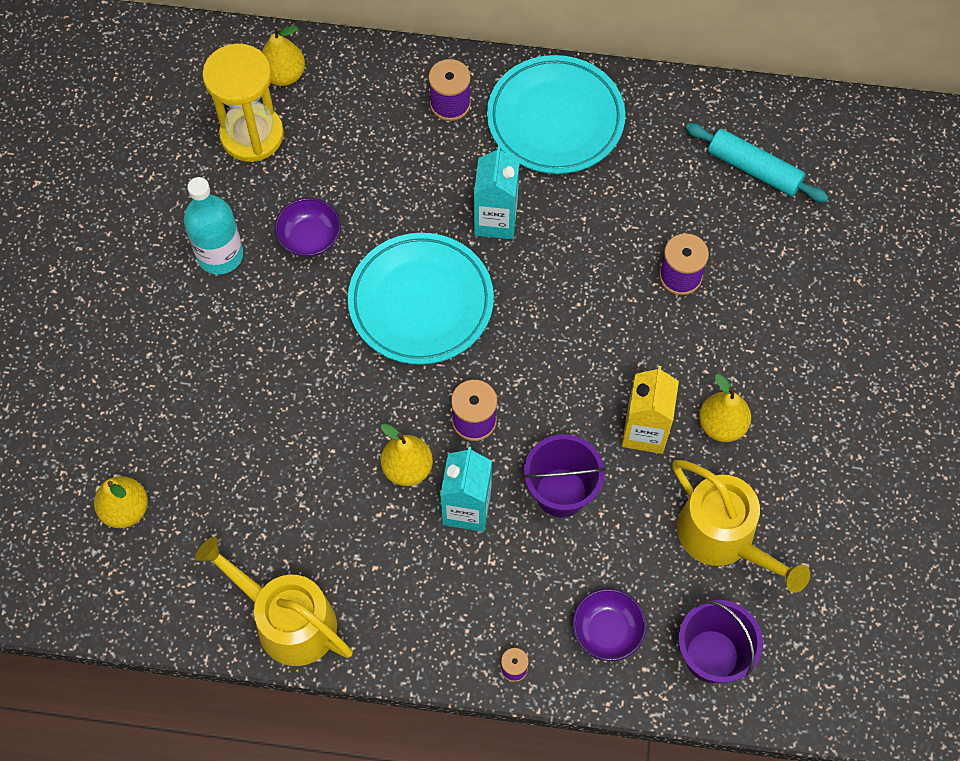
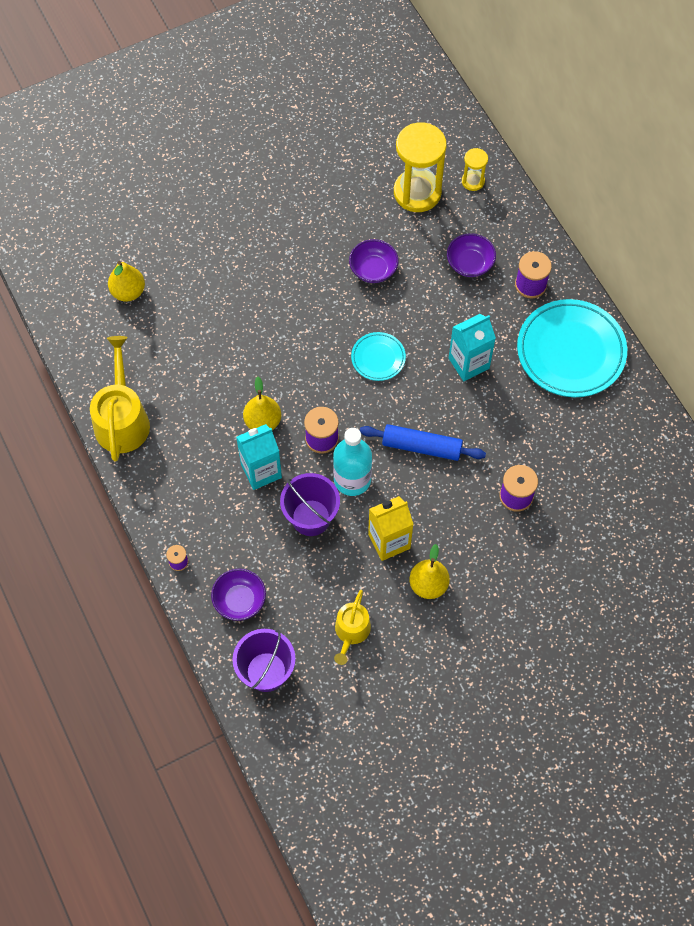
camera: 55 degrees right, 0 degrees up
turquoise bottle [184,177,243,275] -> turquoise bottle moved to [333,428,372,496]
yellow pear [262,26,305,86] -> yellow hourglass [462,148,488,191]
turquoise plate [348,233,494,365] -> turquoise plate [351,332,406,381], size x0.50
yellow watering can [672,460,810,593] -> yellow watering can [334,590,371,665], size x0.60
turquoise rolling pin [686,123,829,203] -> none
none -> blue rolling pin [360,424,486,461]
none -> purple bowl [447,233,496,277]

